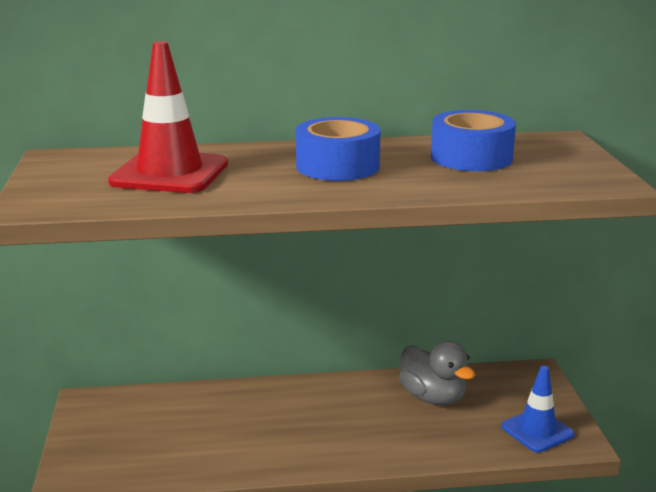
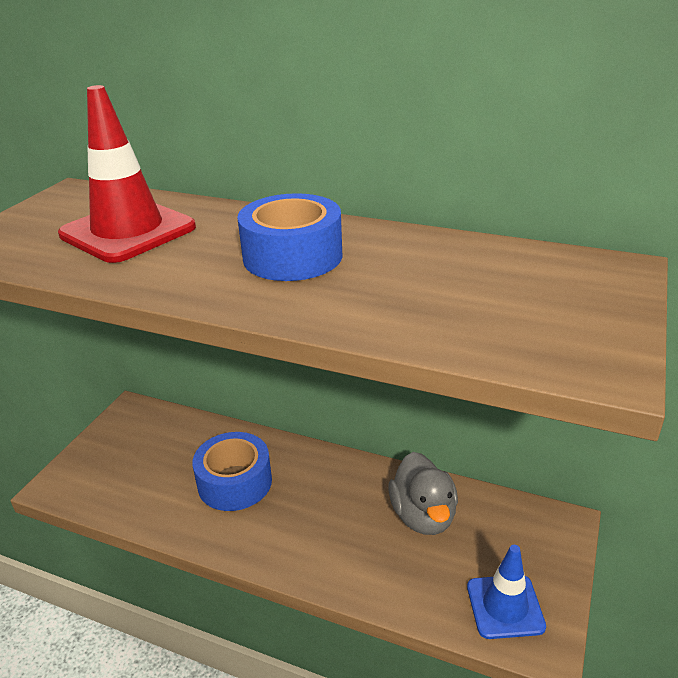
camera: 30 degrees right, 10 degrees up
blue tape [431,110,516,171] -> blue tape moved to [192,432,272,511]

